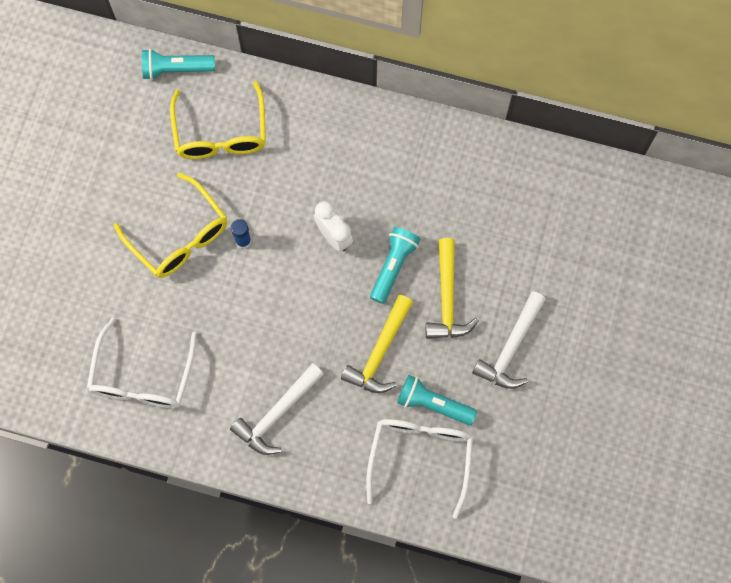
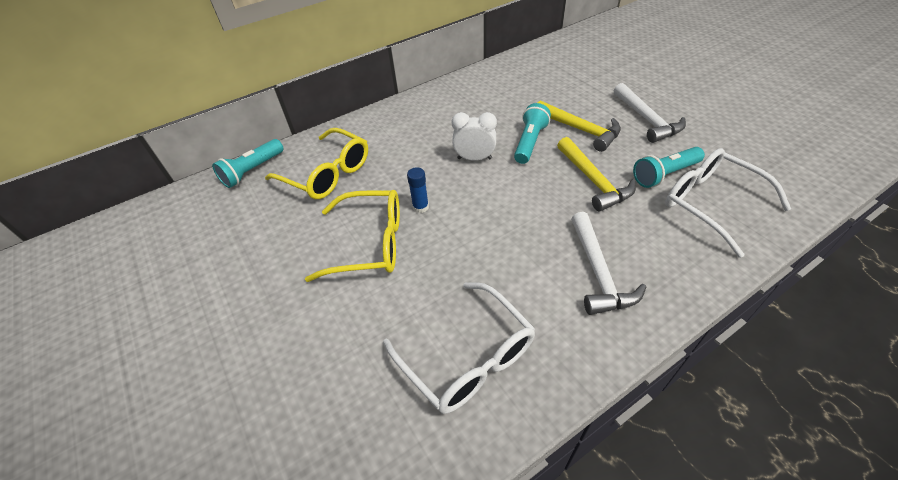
camera: 45 degrees left, 25 degrees down
turquoise flashlight [370,227,421,304] -> turquoise flashlight turned 45 degrees clockwise [514,103,551,164]

